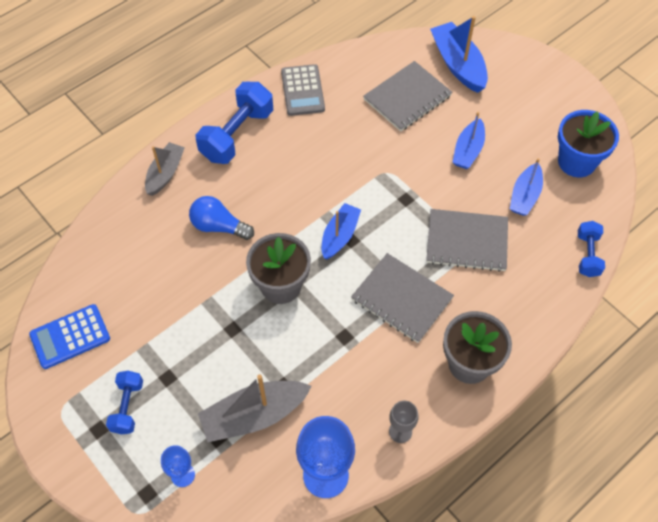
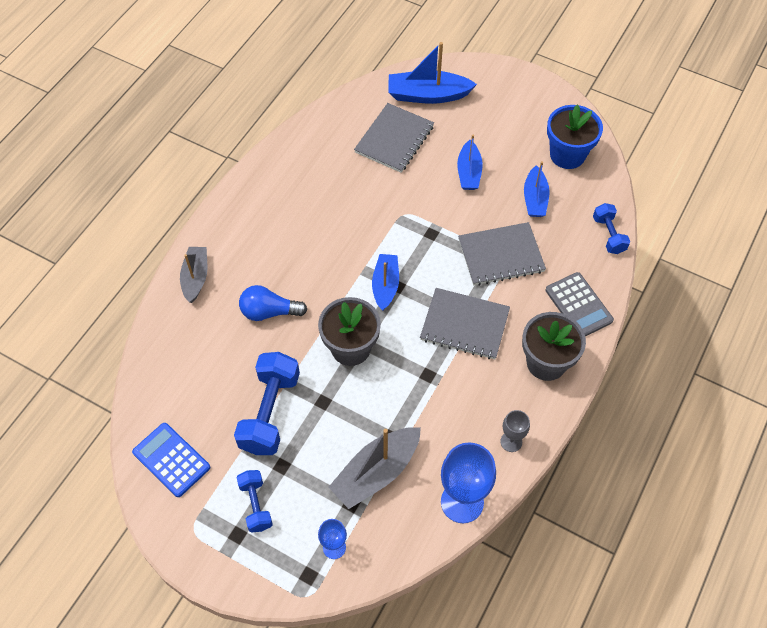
camera: 20 degrees left, 0 degrees up
blue calculator [29,304,110,369] -> blue calculator turned 90 degrees clockwise [132,423,210,497]
blue dumbbell [196,82,273,164] -> blue dumbbell moved to [234,352,300,455]
grey calculator [281,64,325,116] -> grey calculator moved to [546,272,614,337]
blue boat [430,16,488,93] -> blue boat turned 45 degrees counterclockwise [389,42,477,104]

